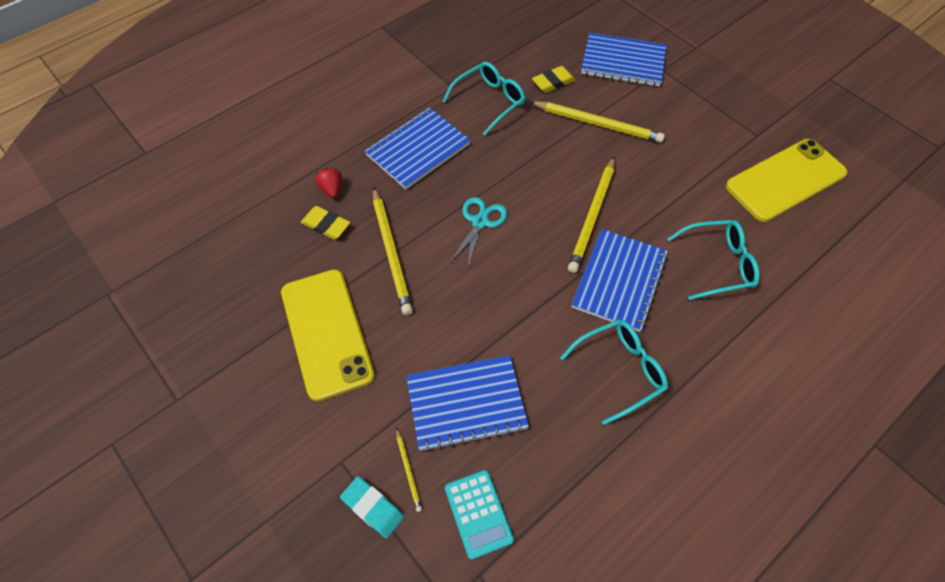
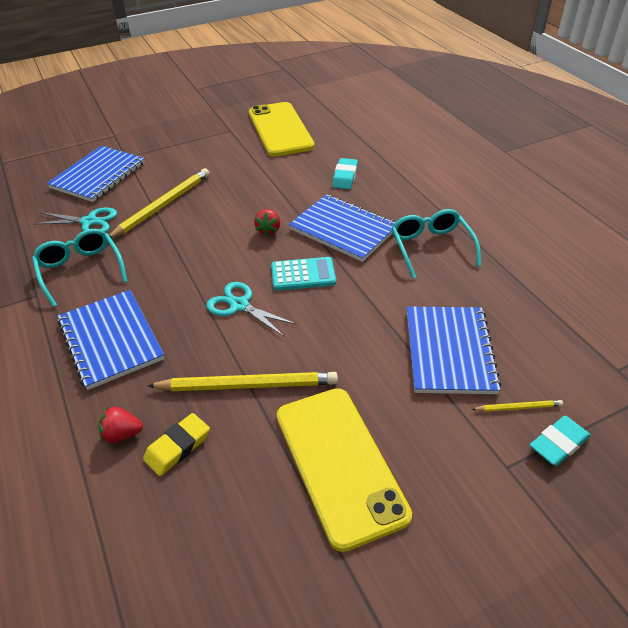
camera: 75 degrees left, 15 degrees down
yellow phone [281,269,375,401] -> yellow phone turned 75 degrees clockwise [277,388,412,552]
turquoise calculator [445,470,514,560] -> turquoise calculator moved to [271,257,336,291]
yellow eraser [532,66,576,93] -> turquoise scissors [34,207,117,233]
yellow pencil [568,157,615,273] -> red strawberry [254,209,280,236]
turquoise glasses [668,220,760,300] -> turquoise eraser [332,158,358,189]

